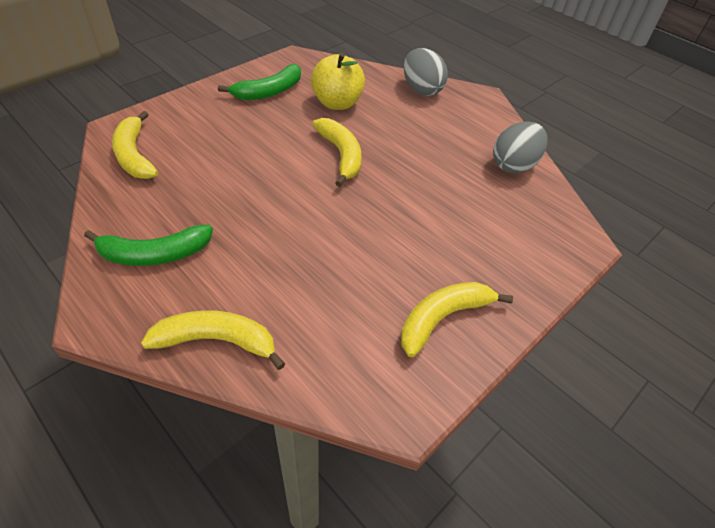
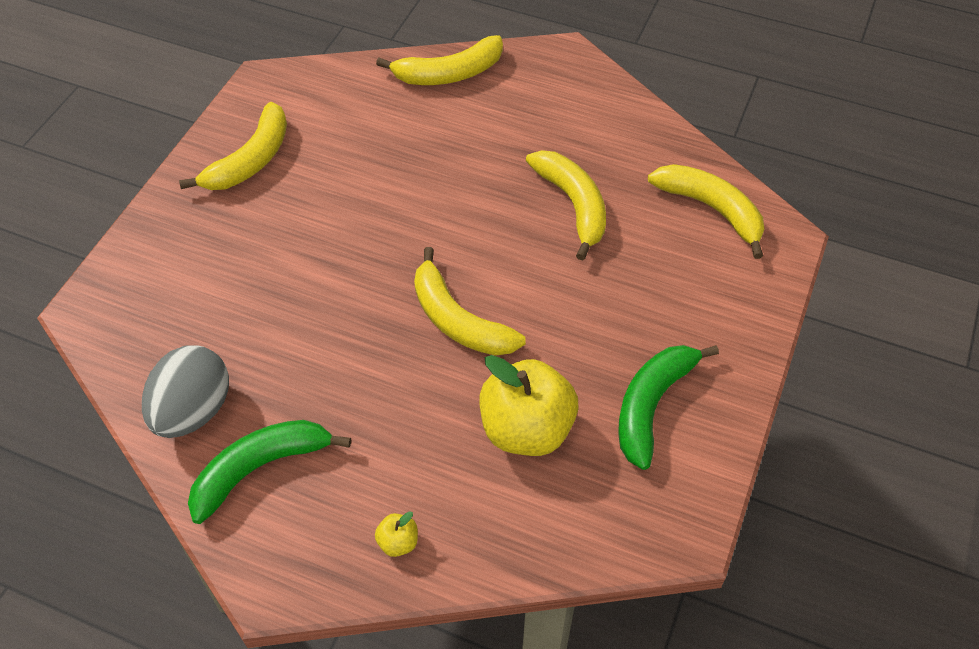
camera: 160 degrees right, 5 degrees up
green banana [84,225,213,266] -> green banana moved to [188,420,351,524]
grey egg [404,48,448,96] -> yellow apple [375,511,418,557]
none -> yellow banana [526,150,606,261]

